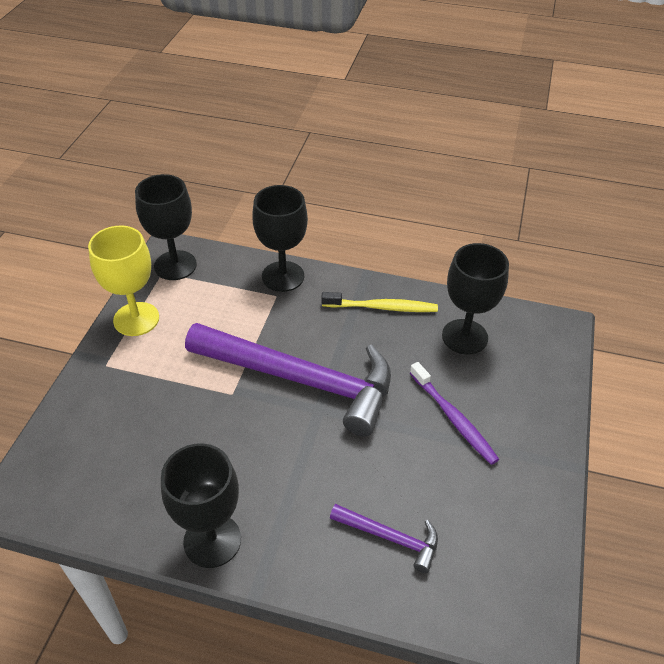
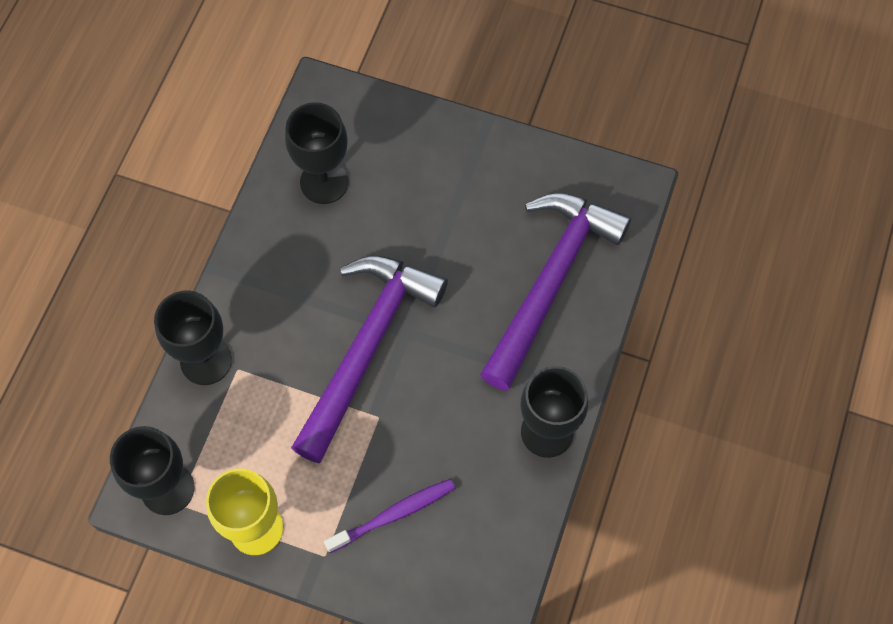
camera: 85 degrees left, 20 degrees up
yellow toothbrush [321,292,438,312] -> none
purple hammer [330,504,438,573] -> purple hammer [480,193,631,391], size x2.25
purple toothbrush [410,362,499,465] -> purple toothbrush moved to [324,479,455,553]

